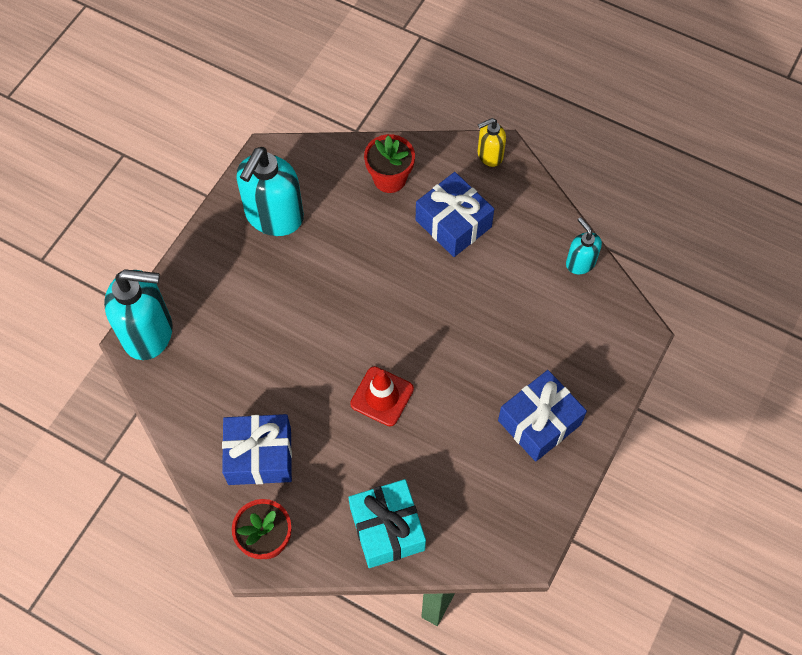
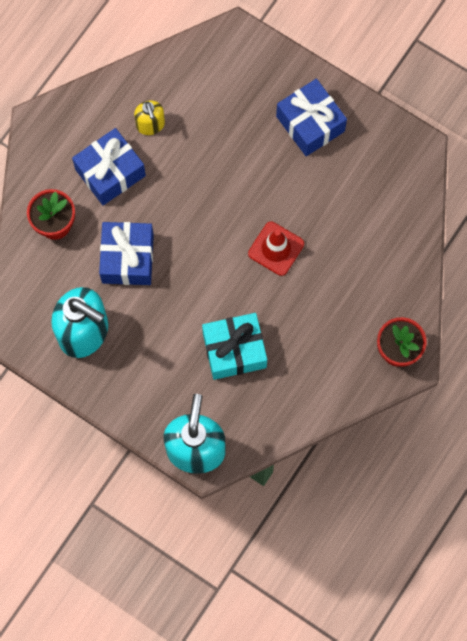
camera: 85 degrees left, 10 degrees up
blue gift [222,414,292,485] -> blue gift moved to [99,222,154,285]
turquoise gift [348,479,426,568] -> turquoise gift moved to [202,313,267,380]
yellow soap dispenser [478,118,506,167] -> yellow soap dispenser moved to [134,100,165,135]
turquoise soap dispenser [566,217,602,274] -> none

